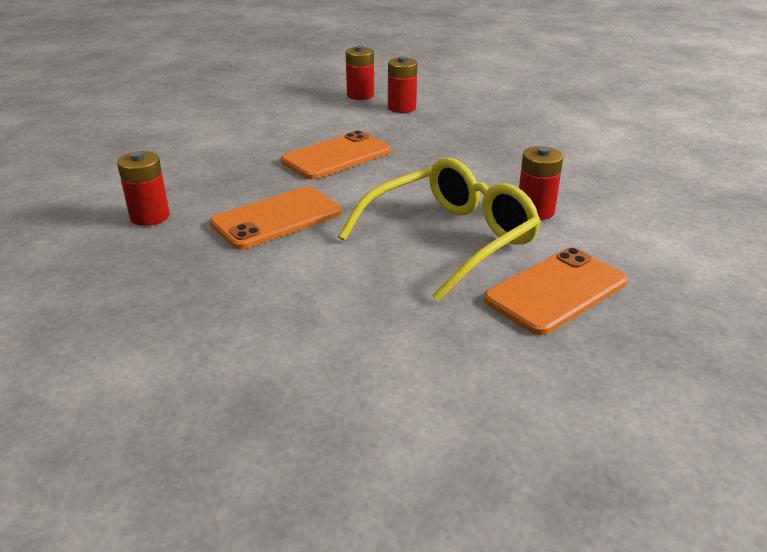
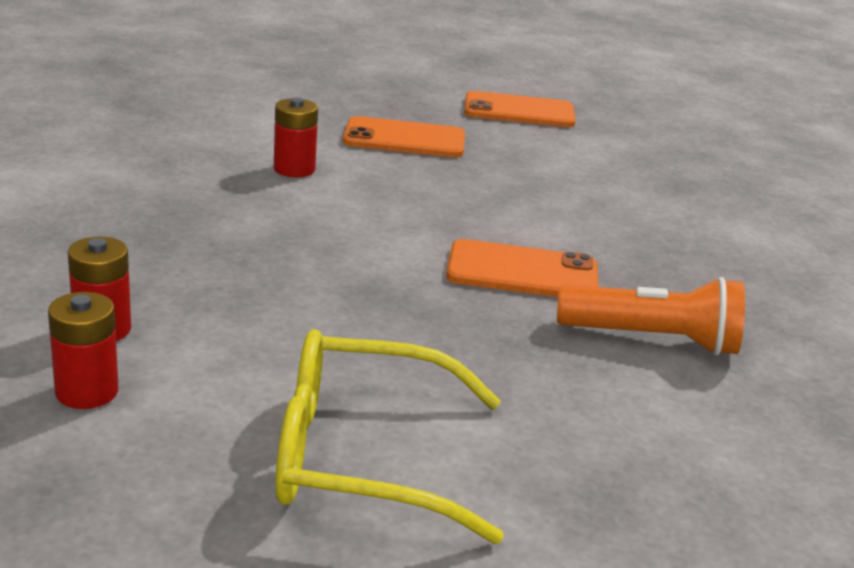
camera: 140 degrees left, 5 degrees down
red battery [117,151,170,226] -> orange flashlight [557,277,745,356]
orange phone [281,131,391,179] -> orange phone moved to [464,91,576,127]
yellow glasses [338,158,541,302] -> yellow glasses moved to [275,329,504,544]

